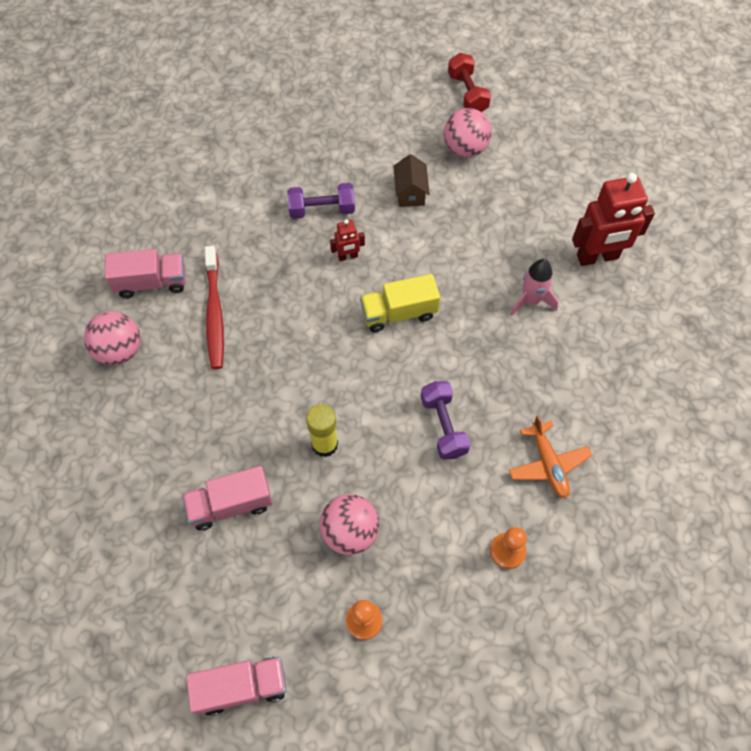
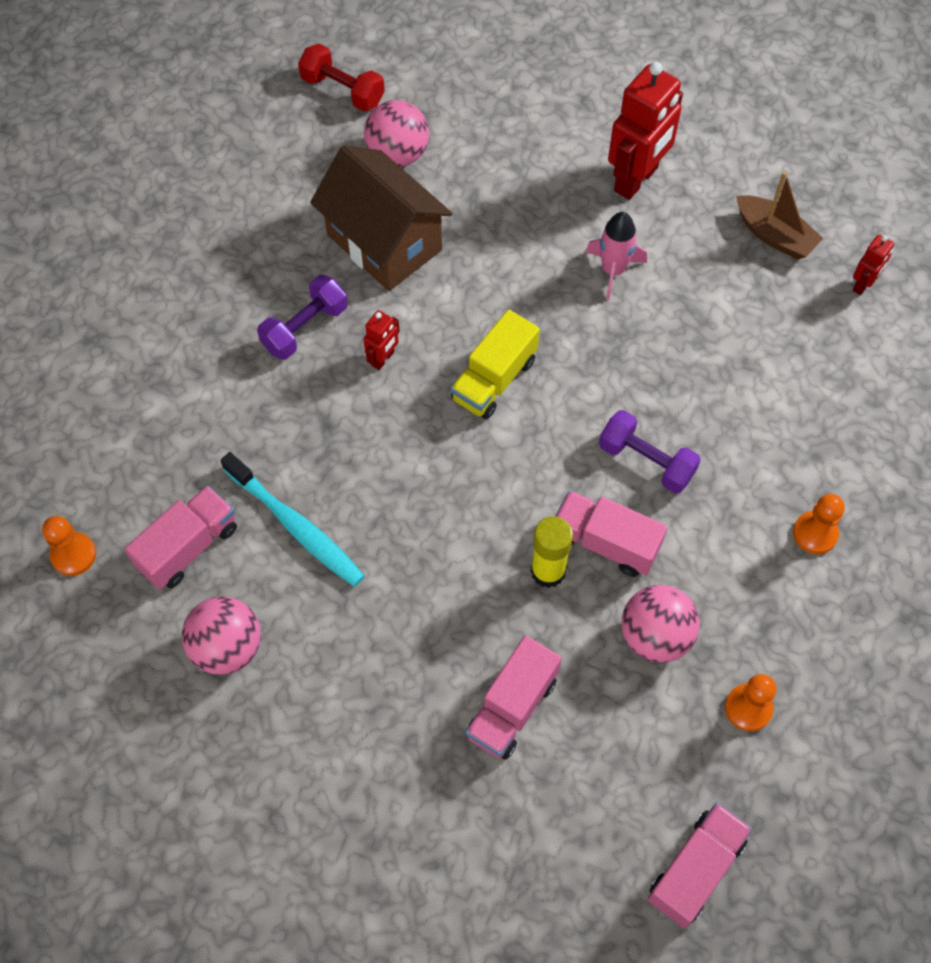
camera: 40 degrees left, 0 degrees up
red toothbrush [205,246,224,369] -> turquoise toothbrush [221,452,365,587]
brown house [393,154,430,207] -> brown house [310,145,453,291], size x2.04
orange plane [509,415,592,498] -> none
none -> orange pawn [42,516,96,576]
none -> pink truck [555,490,668,577]
none -> brown boat [736,172,823,260]
none -> red robot [853,234,894,295]

